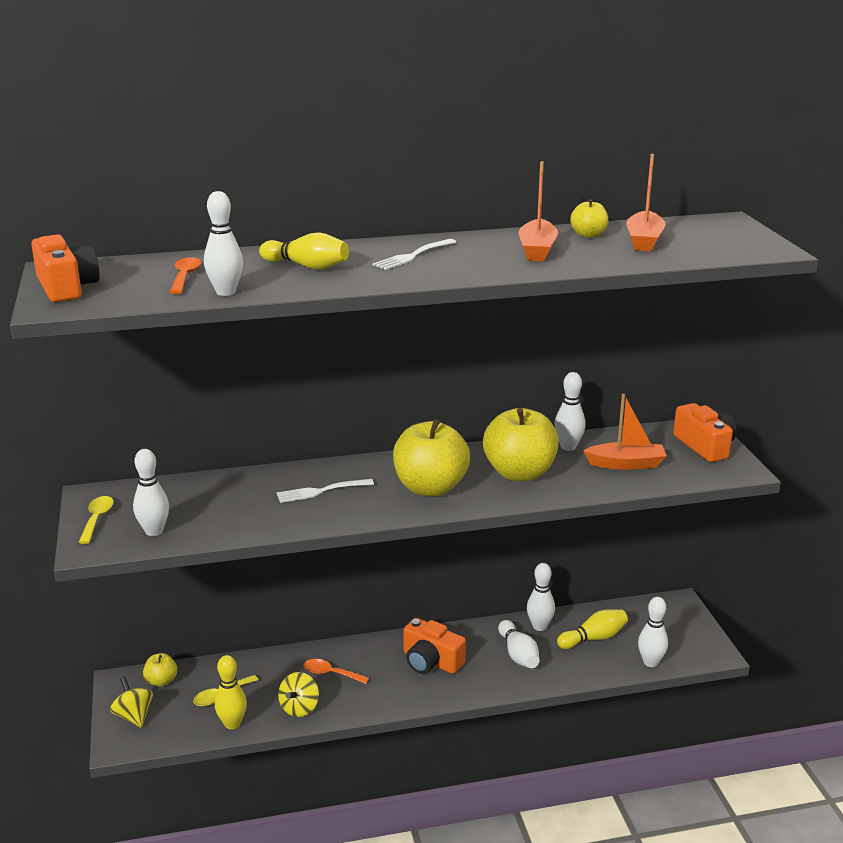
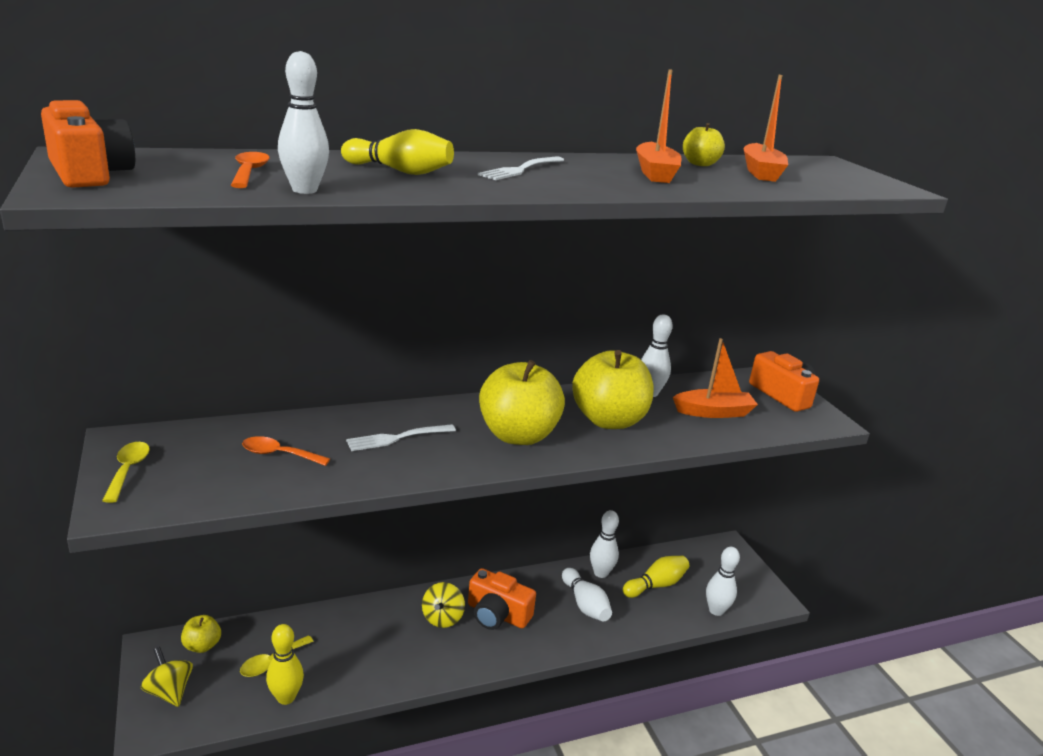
camera: 10 degrees left, 0 degrees up
white bowling pin [133,449,169,536] -> none
yellow spinning top [278,672,319,717] -> yellow spinning top moved to [422,582,465,628]
orange spoon [304,659,369,684] -> orange spoon moved to [242,436,330,466]

